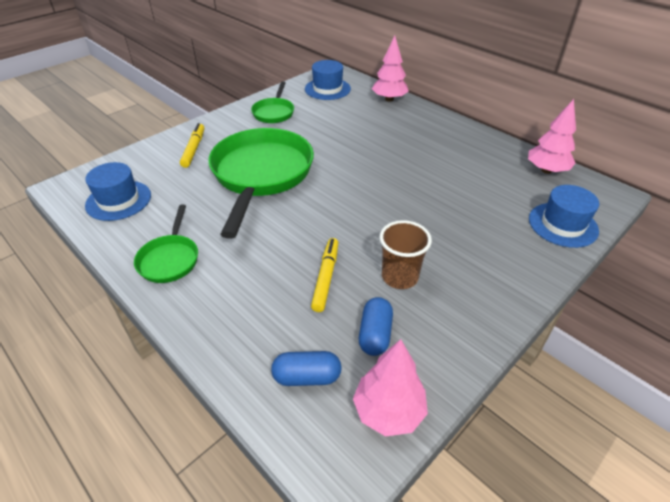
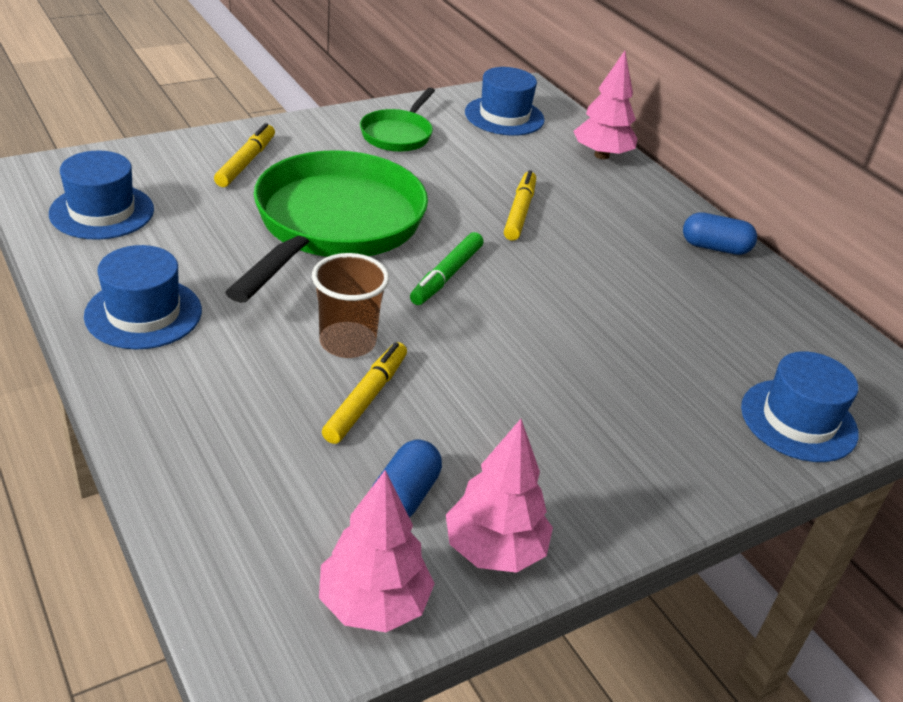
camera: 10 degrees right, 5 degrees down
green pan [134,205,198,283] -> blue hat [84,245,202,349]
blue capsule [271,351,342,386] -> blue capsule moved to [683,212,757,255]
brown cup [380,220,432,289] -> brown cup moved to [312,253,389,358]
pink tree [528,99,576,174] -> pink tree moved to [446,419,553,573]
none -> green marker [410,232,483,305]
none -> yellow marker [504,170,536,241]

